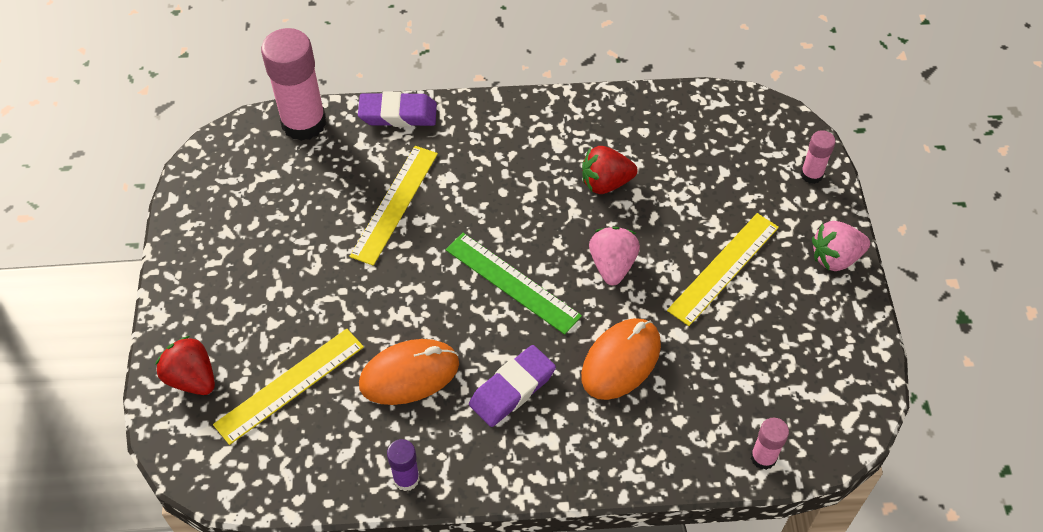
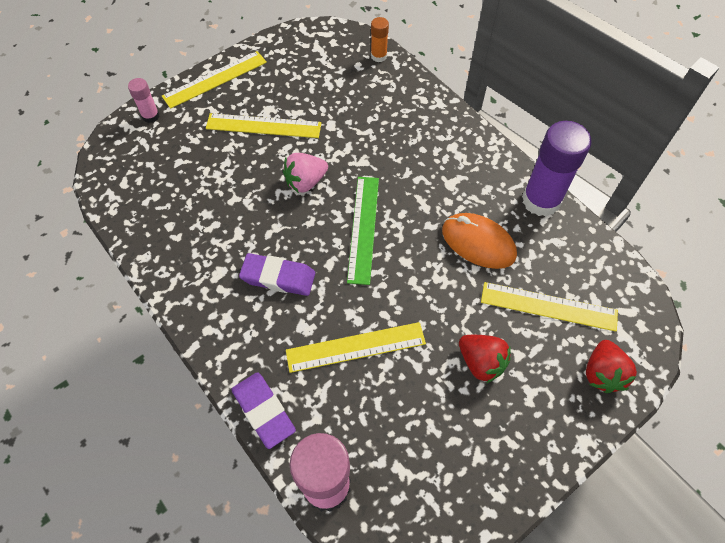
camera: 125 degrees left, 5 degrees up
purple glue stick [387,439,420,491] -> purple glue stick [522,121,592,217], size x2.04
purple eraser [469,345,556,427] -> purple eraser moved to [239,253,315,296]
orange mouse [581,318,661,400] -> none
red strawberry [582,146,637,194] -> red strawberry moved to [459,335,511,383]
pink glue stick [751,418,789,470] -> orange glue stick [371,17,389,62]
pink strawberry [812,221,870,271] -> yellow ruler [162,51,267,109]

